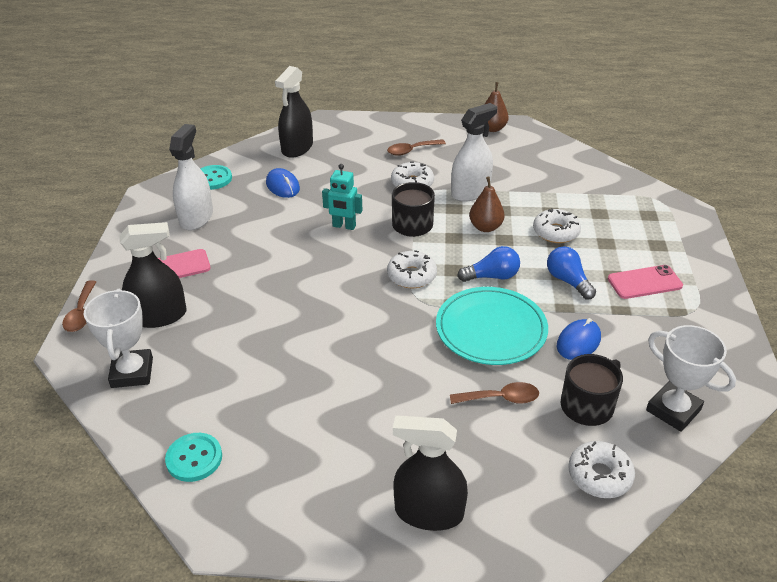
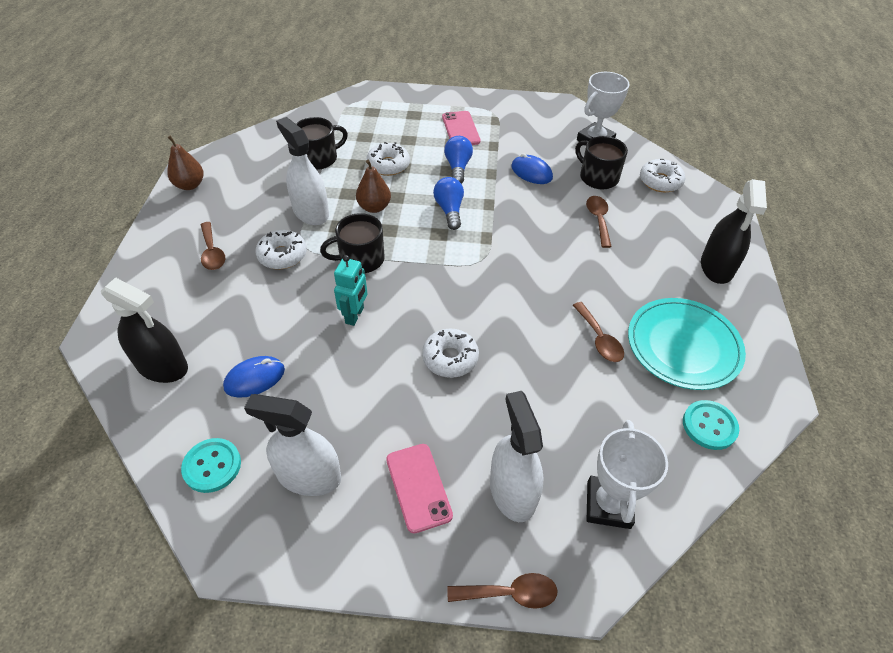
camera: 90 degrees left, 10 degrees up
white trophy [84,289,153,388] -> white trophy turned 75 degrees counterclockwise [587,420,668,529]
black spray bottle [120,222,187,328] -> white spray bottle [490,391,543,522]
white donut [387,250,437,288] -> white donut moved to [422,329,479,378]
turquoise plate [436,287,548,365] -> turquoise plate moved to [628,298,746,390]
blue light bulb [547,246,596,300] -> blue light bulb turned 120 degrees clockwise [444,136,473,184]
none -> black mug [296,117,348,170]
none -> brown spoon [573,302,624,362]

